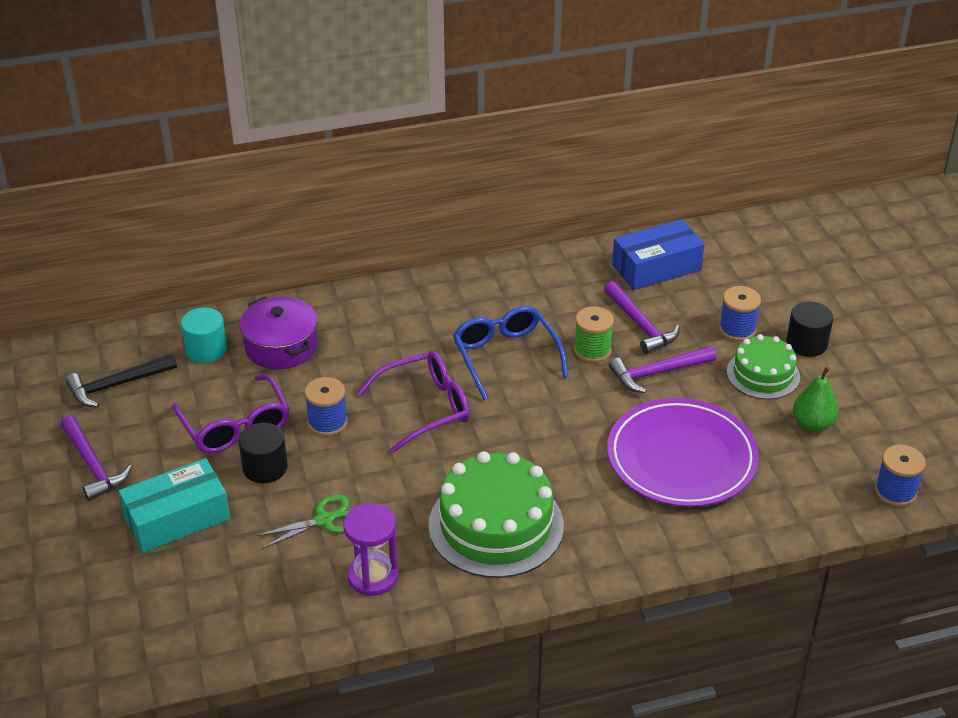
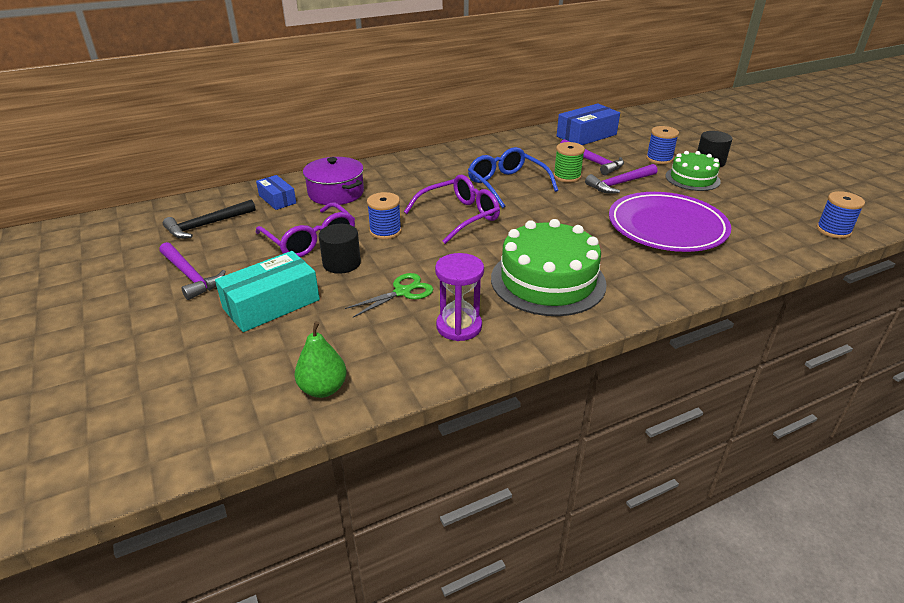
camera: 10 degrees left, 5 degrees down
turquoise cylinder [181,307,227,363] -> blue box [256,175,296,210]
green pear [793,367,839,432] -> green pear moved to [295,321,347,398]

